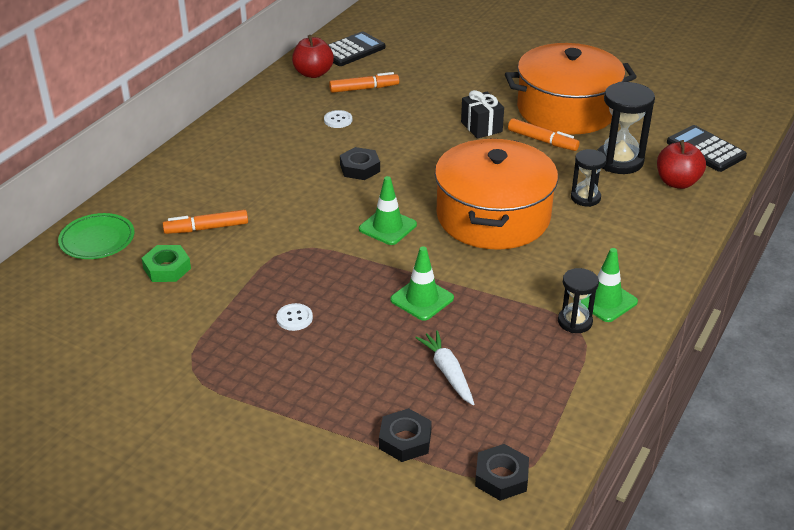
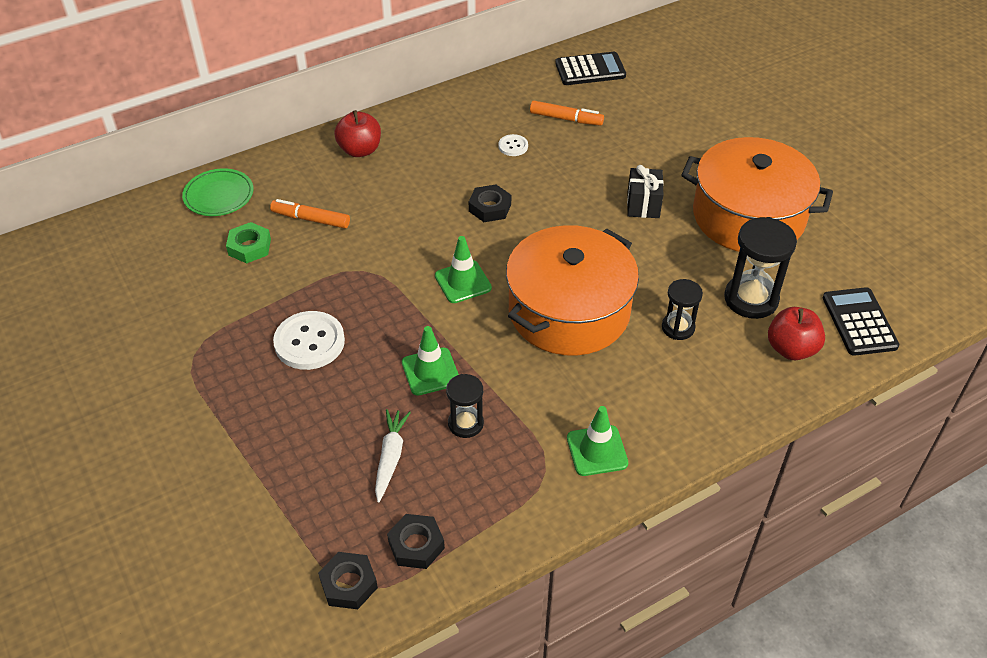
camera: 30 degrees right, 10 degrees up
white button [276,303,313,331] -> white button [273,311,345,370], size x1.98
red apple [292,35,334,78] -> red apple moved to [334,110,381,157]
black nut [379,408,432,462] -> black nut moved to [387,514,445,569]
orange marker [508,118,580,151] -> none
black hourglass [558,268,599,333] -> black hourglass moved to [446,374,484,438]

